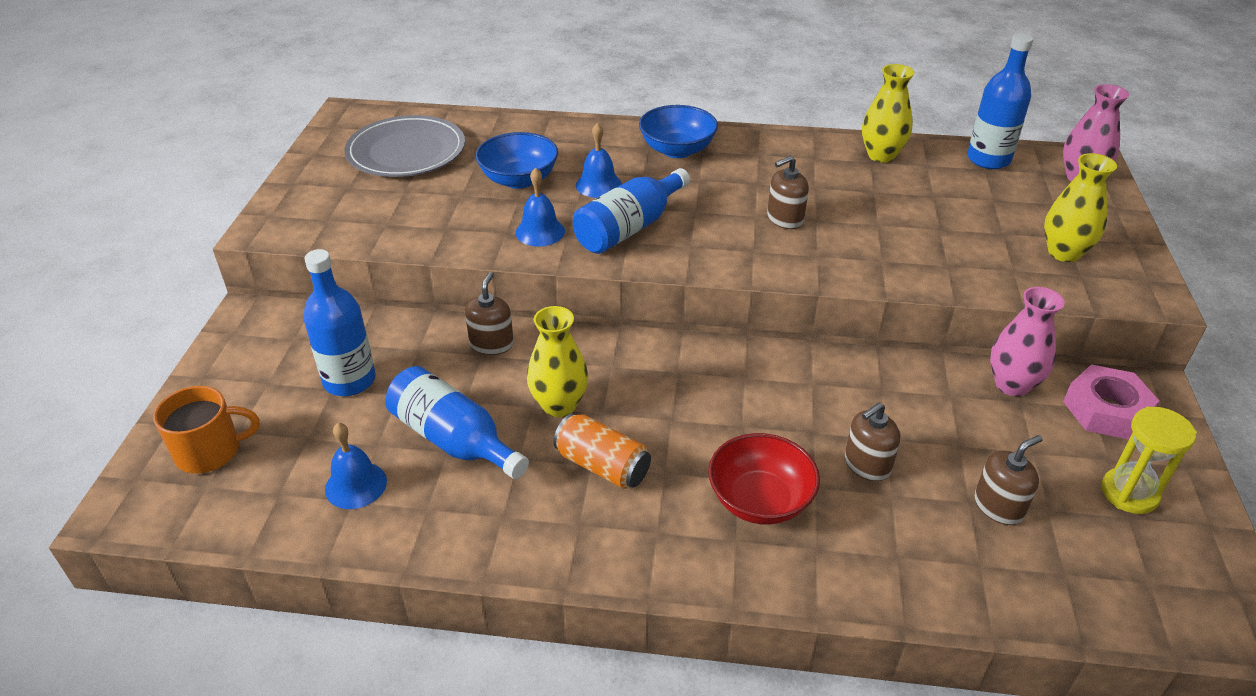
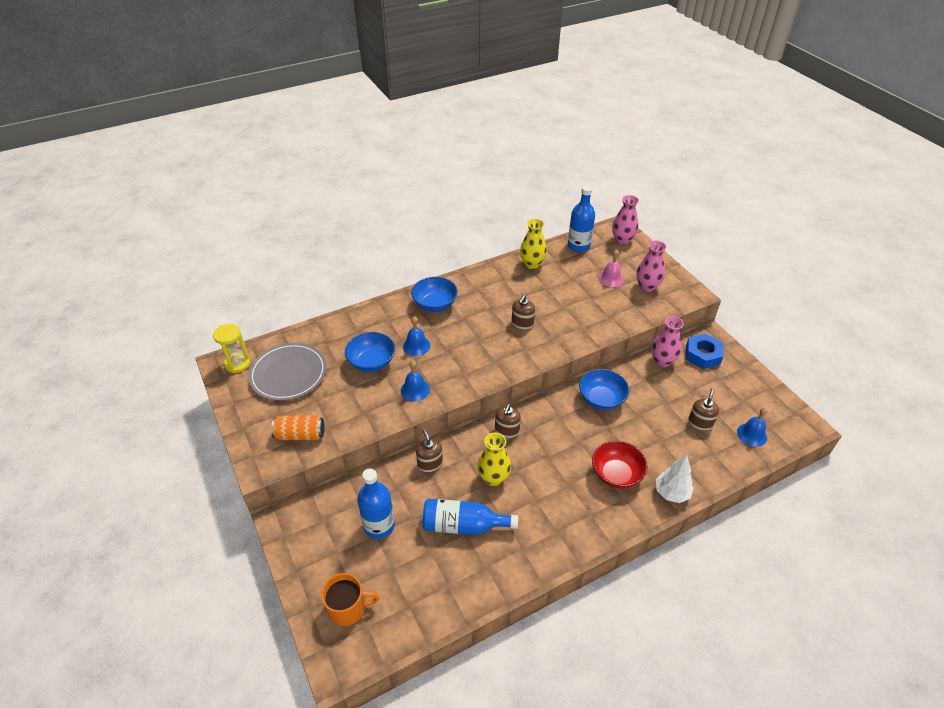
camera: 35 degrees left, 5 degrees up
orange mug [153,386,259,474] -> orange mug turned 45 degrees clockwise [321,573,380,626]
blue bell [325,423,387,509] -> blue bell moved to [737,407,767,447]
orange can [553,413,651,489] -> orange can moved to [271,415,324,440]
blue bottle [573,168,690,254] -> none
brown soap dispenser [845,403,900,481] -> brown soap dispenser moved to [495,404,521,438]
yellow vase [1044,153,1117,262] -> pink vase [637,241,666,292]
pink nut [1063,364,1159,440] -> blue nut [686,333,724,369]
yellow hourglass [1101,406,1197,514] -> yellow hourglass moved to [213,324,251,373]
none -> blue bowl [579,369,629,410]
none -> pink bell [598,249,624,287]
none -> white tree [656,455,694,503]

